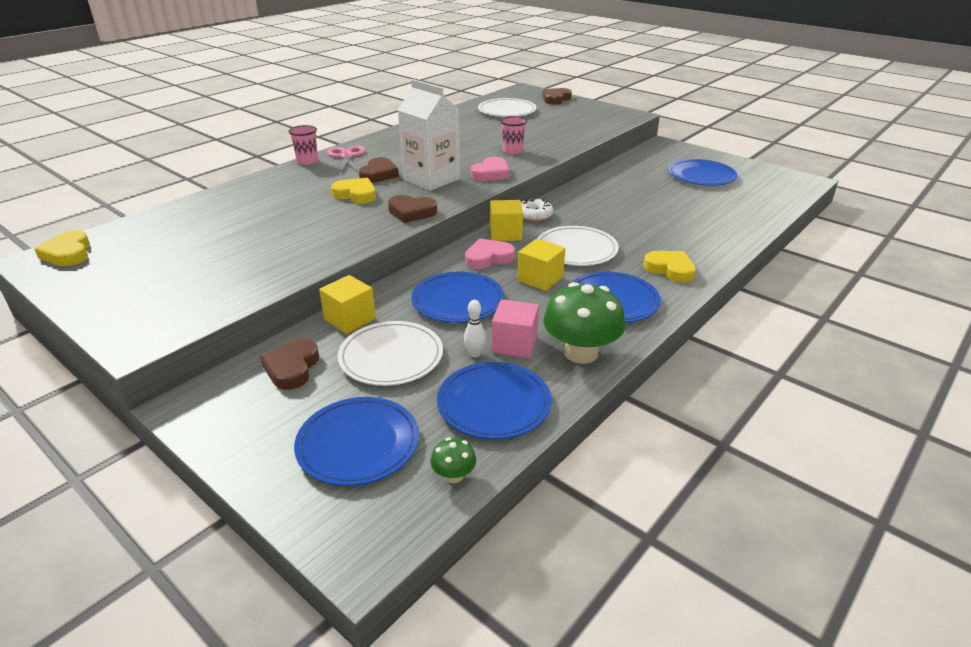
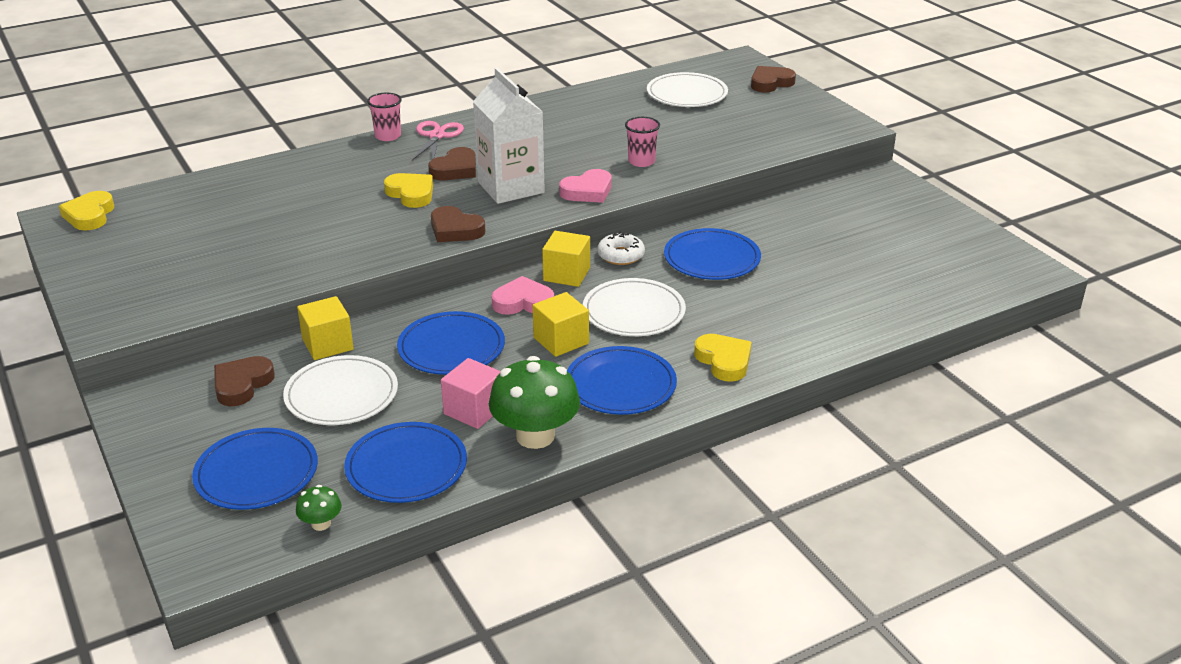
camera: 20 degrees right, 0 degrees up
white bowling pin [464,300,486,357] -> none
blue plate [668,159,737,186] -> blue plate moved to [664,228,761,280]

